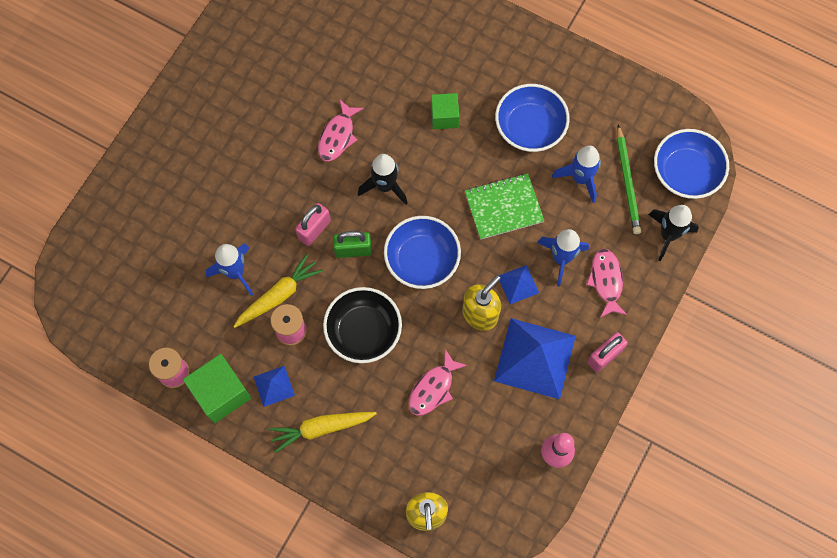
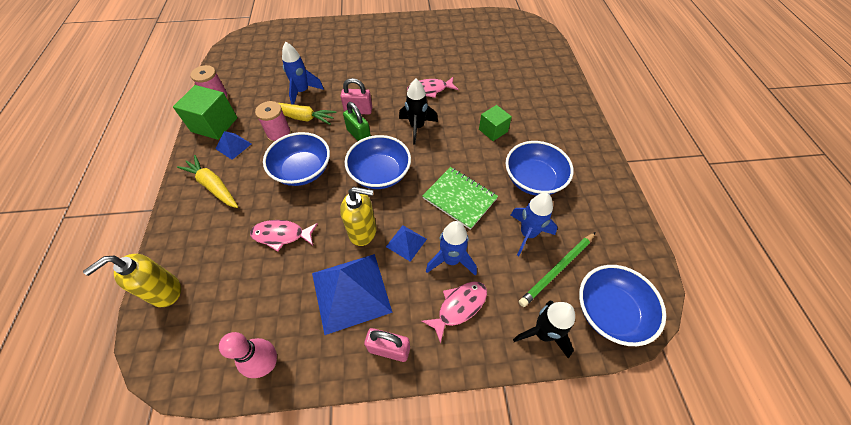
camera: 55 degrees right, 15 degrees down
black bowl [323,287,402,363] -> blue bowl [263,132,330,186]

